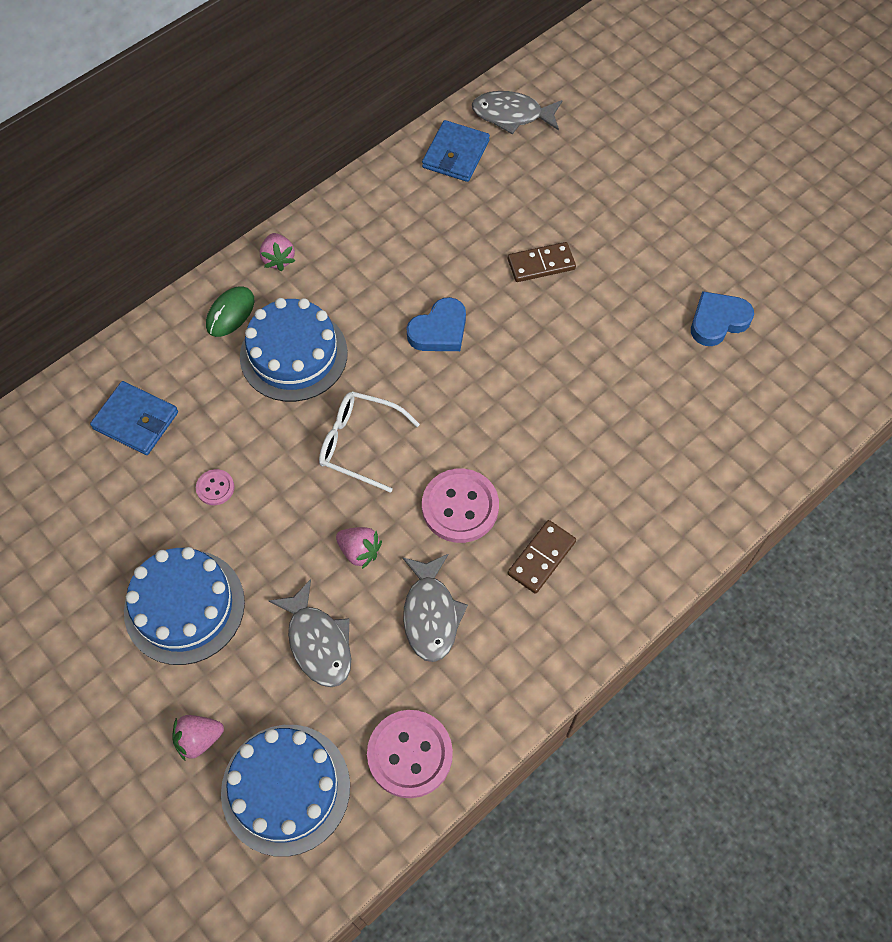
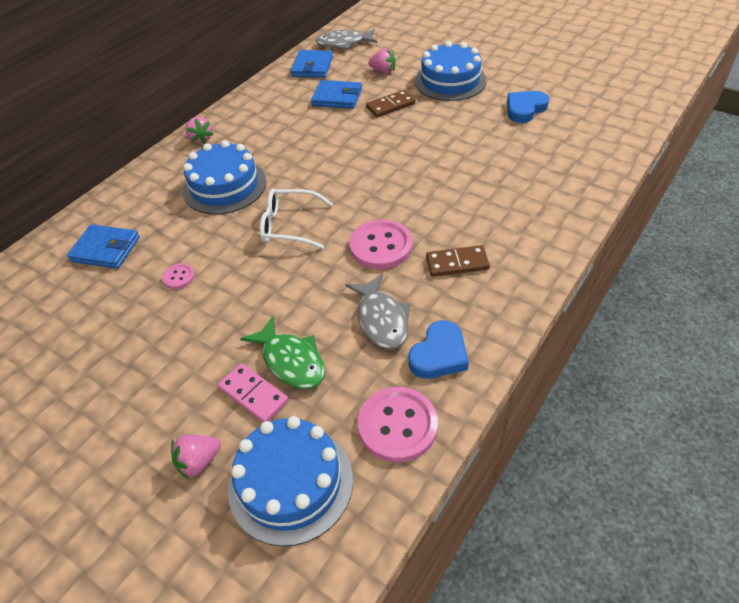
camera: 10 degrees left, 15 degrees down
blue cake [124,547,245,665] -> blue cake moved to [415,41,487,101]
green mouse [206,286,254,337] -> none
grey fish [269,579,351,687] -> green fish [240,316,325,389]
pink strawberry [336,527,382,569] -> pink strawberry moved to [368,48,396,73]
blue heart [407,297,466,351] -> blue heart moved to [408,320,469,379]
brown domino [508,520,576,594] -> brown domino turned 60 degrees clockwise [426,245,490,277]
none -> pink domino [218,363,289,422]
none -> blue wallet [311,80,362,109]

